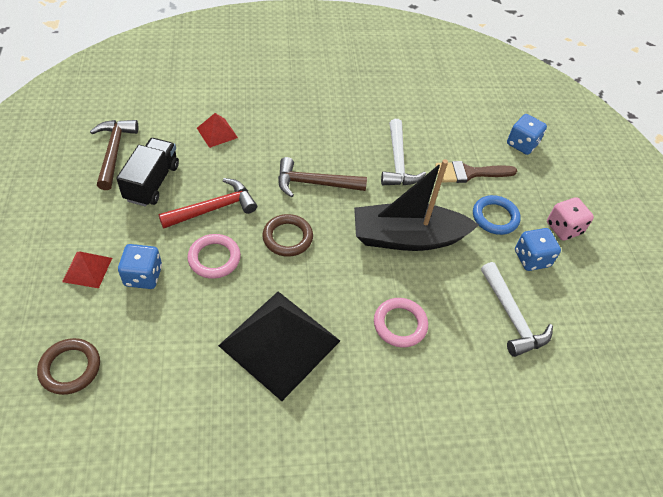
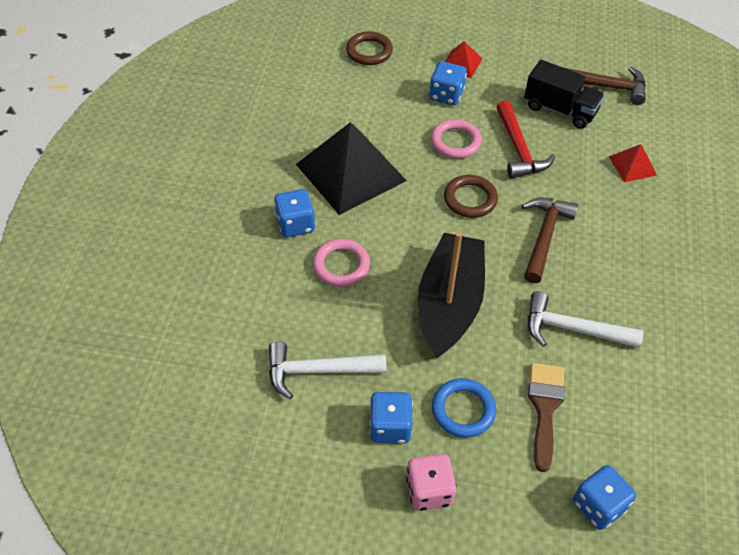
camera: 110 degrees right, 0 degrees up
none -> blue dice [274,189,315,237]

